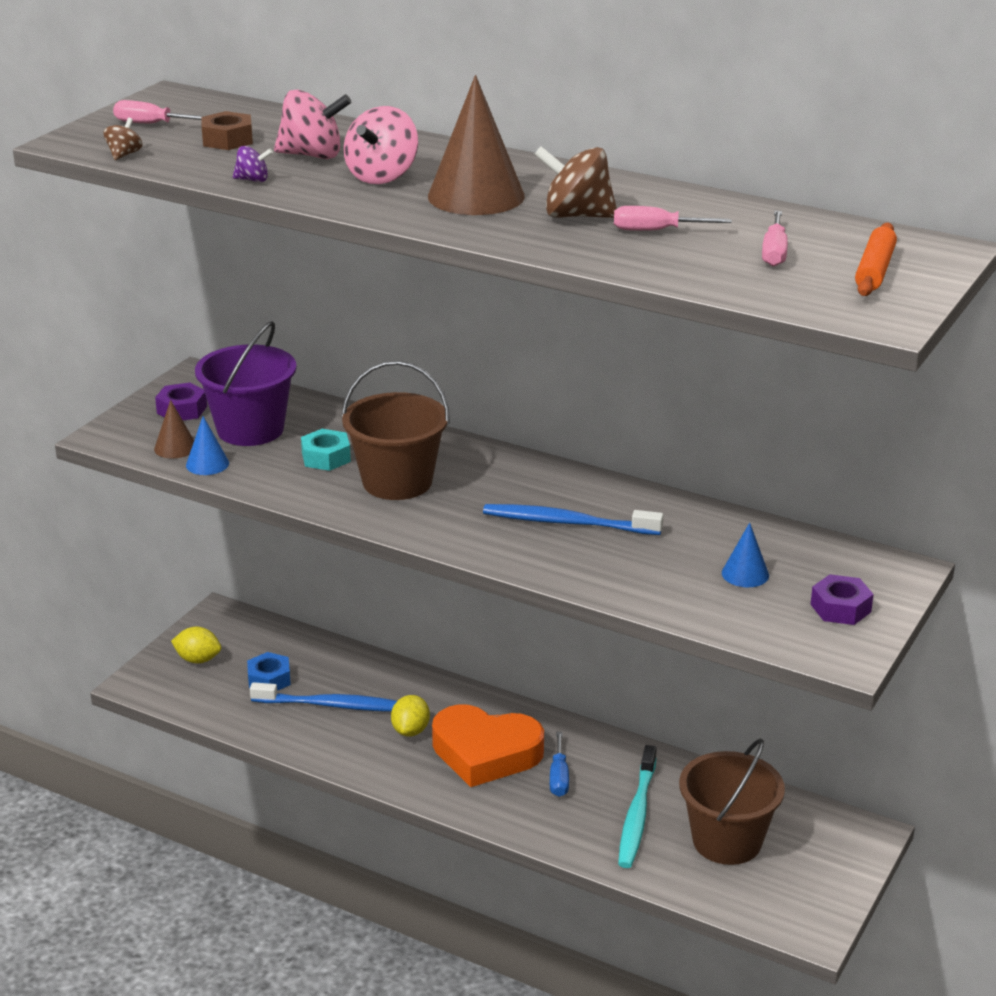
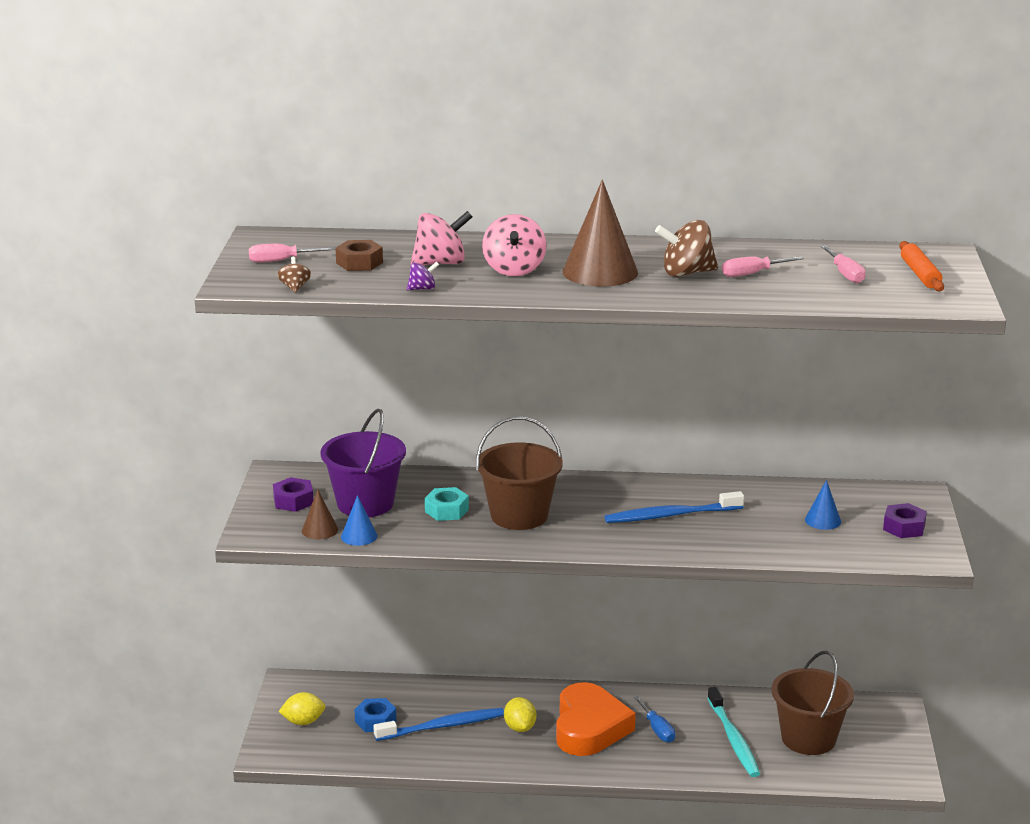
camera: 25 degrees left, 5 degrees down
orange heart [432,704,544,787] -> orange heart turned 75 degrees counterclockwise [556,682,636,756]

